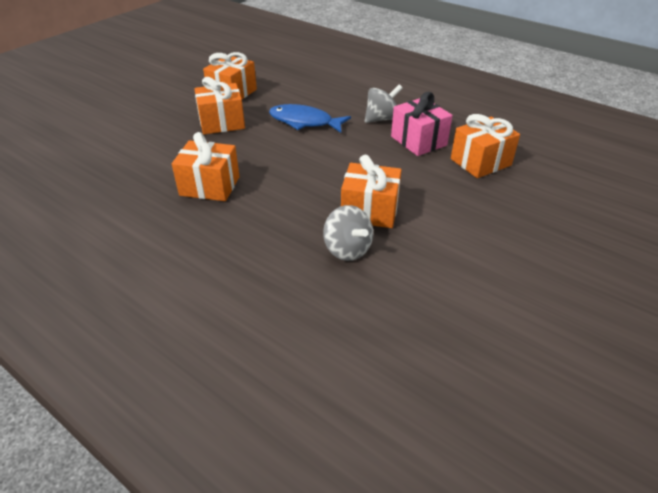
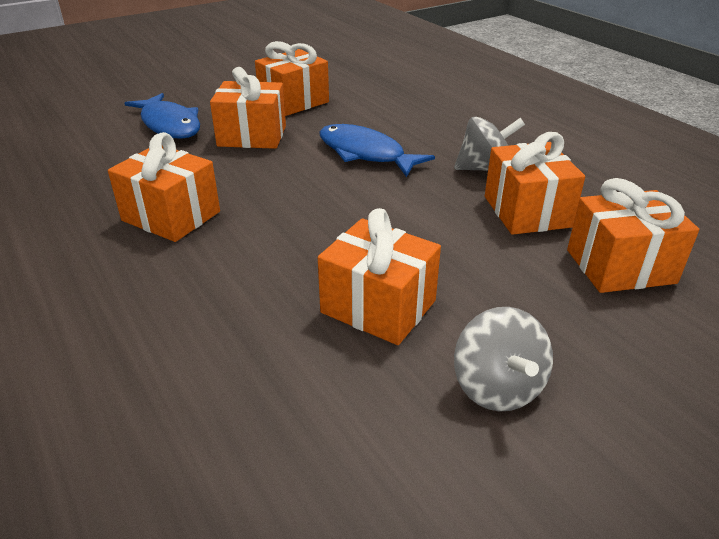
camera: 20 degrees right, 5 degrees down
grey spinning top [323,205,373,261] -> grey spinning top moved to [454,307,553,412]
pink gift [391,92,453,156] -> orange gift [485,132,585,235]
none -> blue fish [125,93,200,139]

